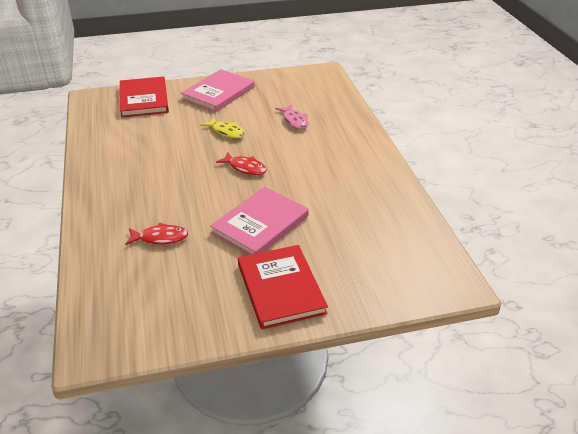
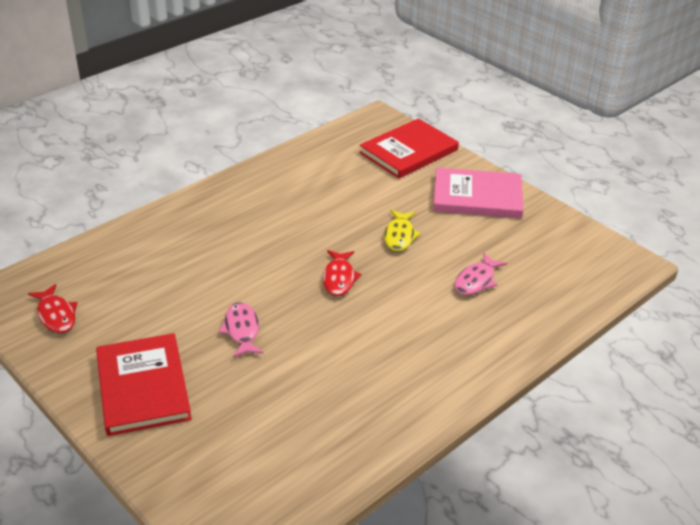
camera: 60 degrees right, 0 degrees up
red fish [125,223,188,245] -> red fish moved to [28,284,77,333]
pink book [210,187,309,255] -> pink fish [218,302,263,358]
red book [238,245,328,329] -> red book turned 60 degrees counterclockwise [96,333,192,436]

